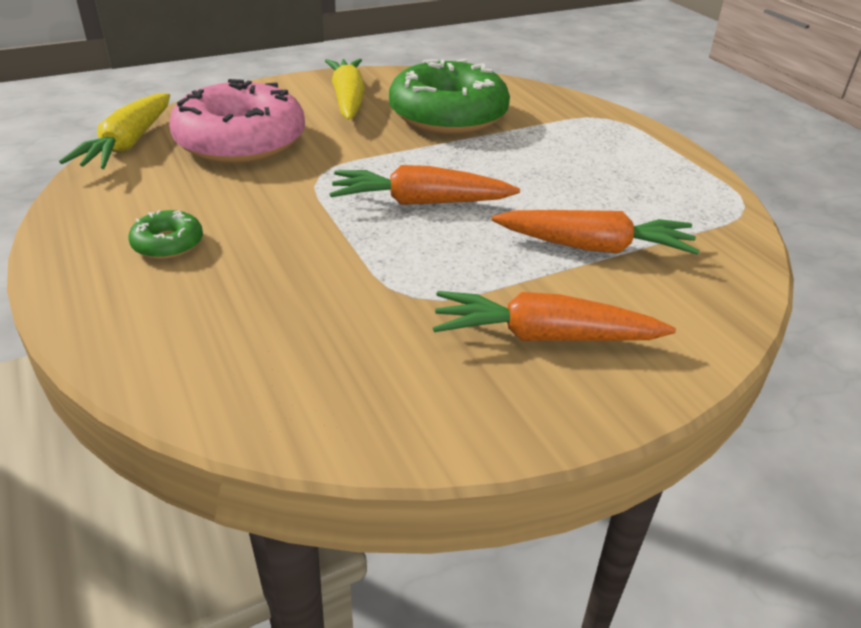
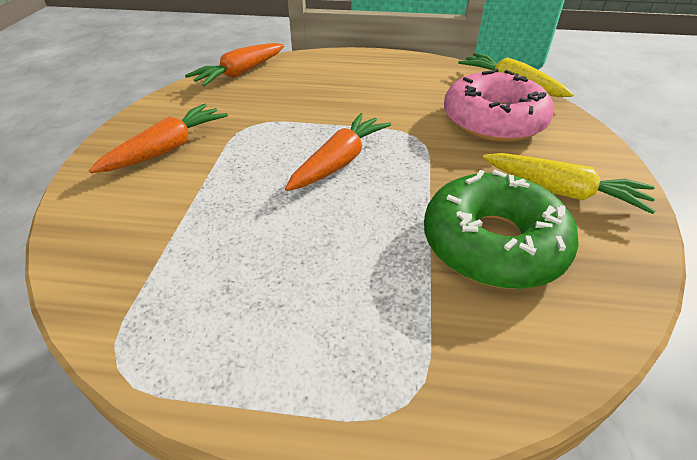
camera: 125 degrees right, 5 degrees up
green donut [128,210,203,259] -> none
orange carrot [492,210,700,255] -> orange carrot moved to [185,43,284,86]

